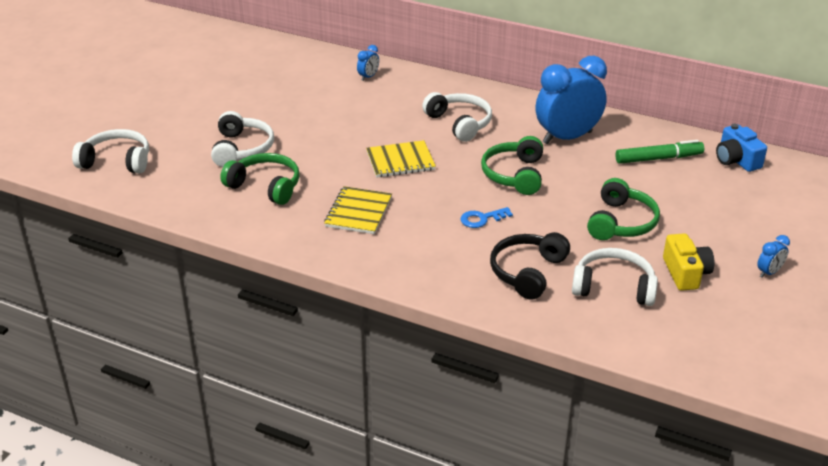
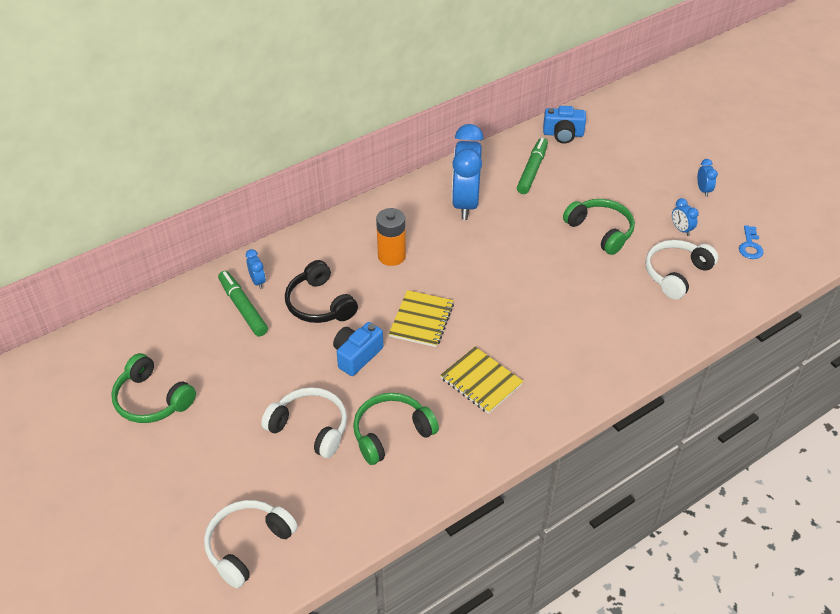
camera: 60 degrees left, 10 degrees up
white headphones [422,92,492,142] -> orange battery [376,208,406,266]
blue key [461,207,513,228] -> blue key moved to [739,225,764,259]
green headphones [481,136,543,195] -> green headphones moved to [111,353,196,423]
black headphones [490,232,570,300] -> black headphones moved to [285,260,358,323]
yellow camera [663,233,715,291] -> blue clock [672,198,699,236]
none -> green marker [218,271,268,336]
none -> blue camera [333,322,383,376]

